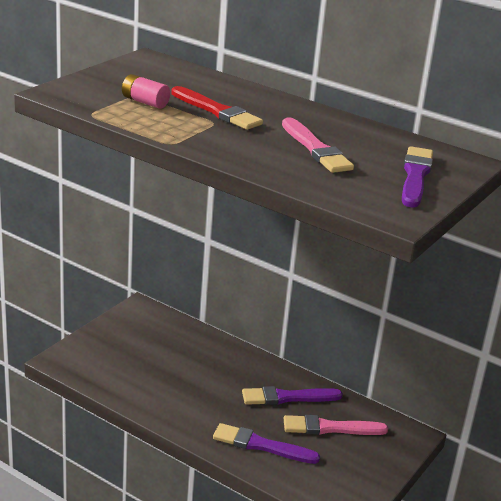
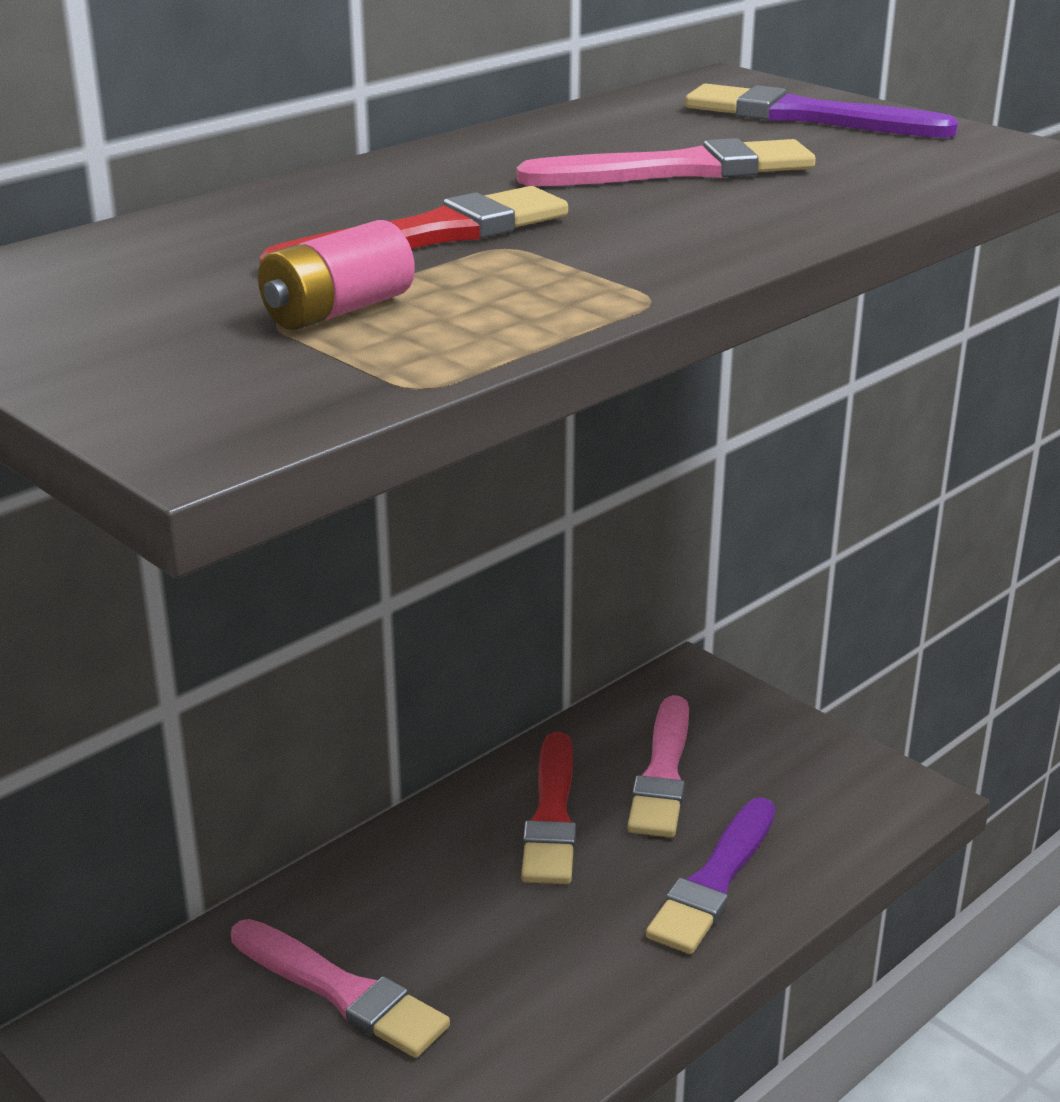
camera: 75 degrees left, 0 degrees up
purple brush [242,386,343,405] -> red brush [521,732,576,884]
none -> pink brush [231,919,450,1058]

